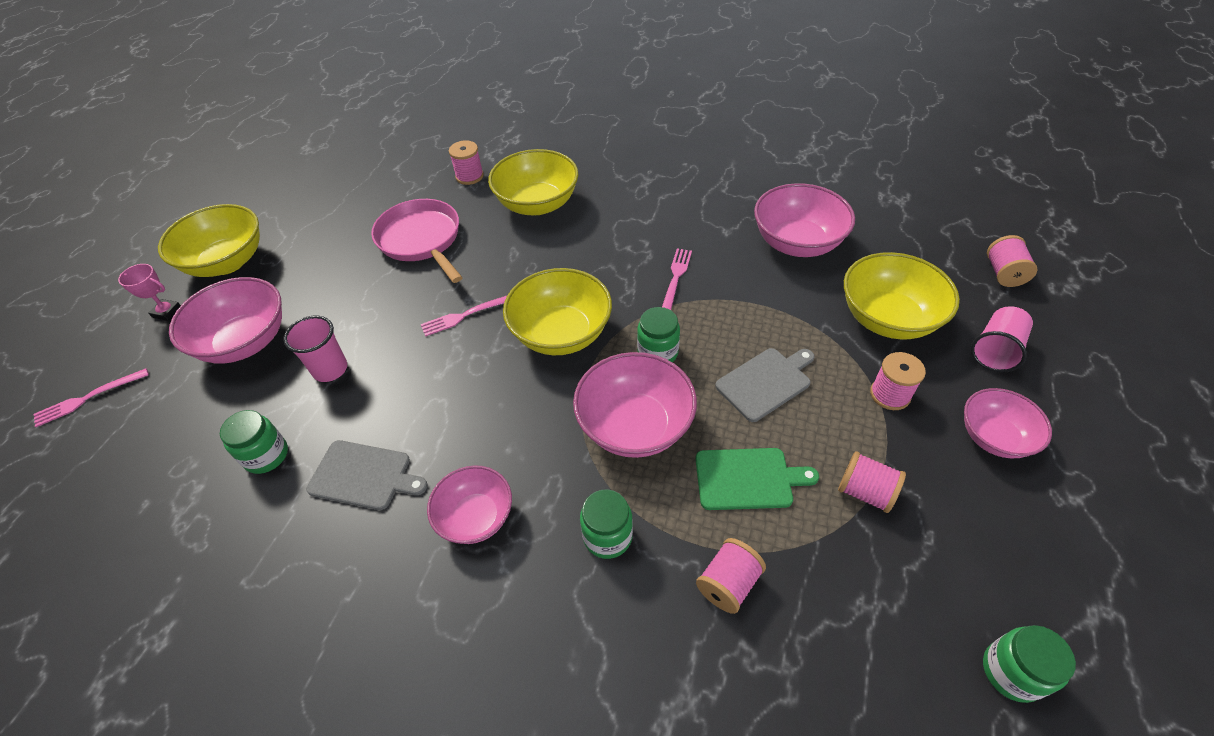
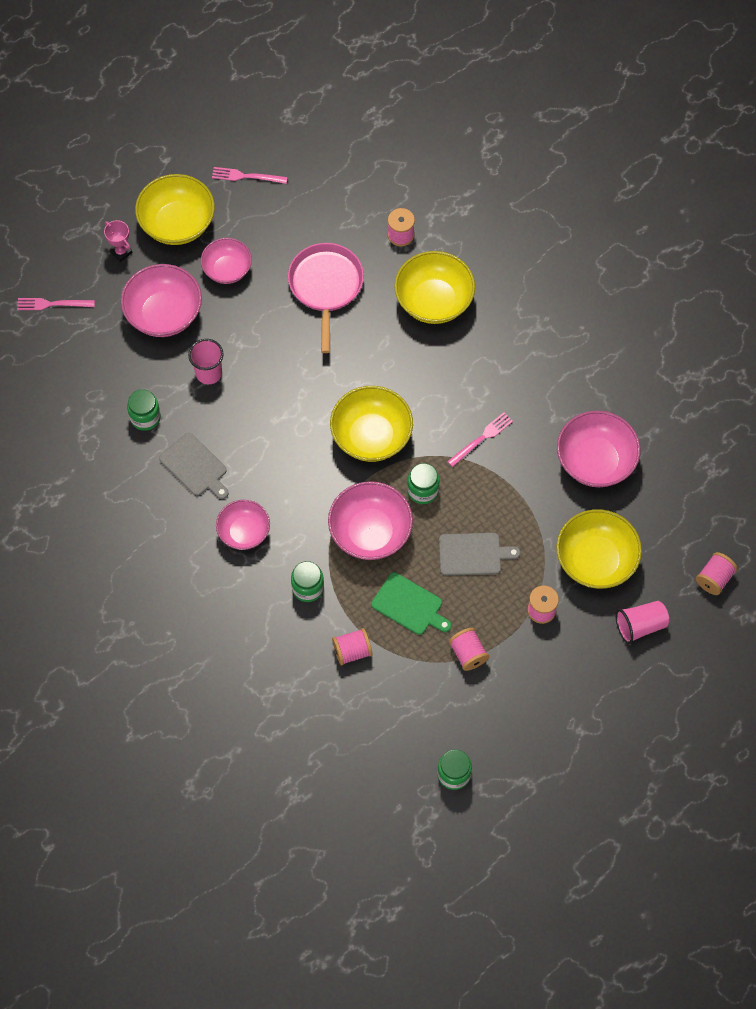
camera: 30 degrees right, 15 degrees up
pink fork [421,296,507,337] -> pink fork moved to [212,167,288,184]
pink bowl [964,388,1052,458] -> pink bowl moved to [201,238,252,284]

